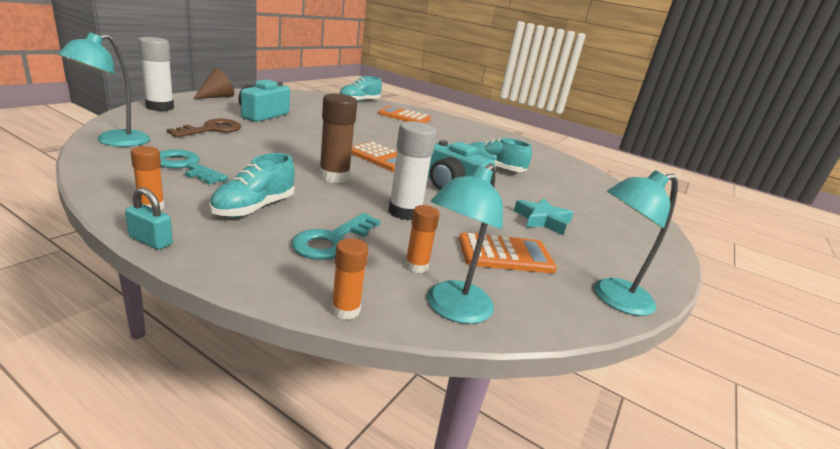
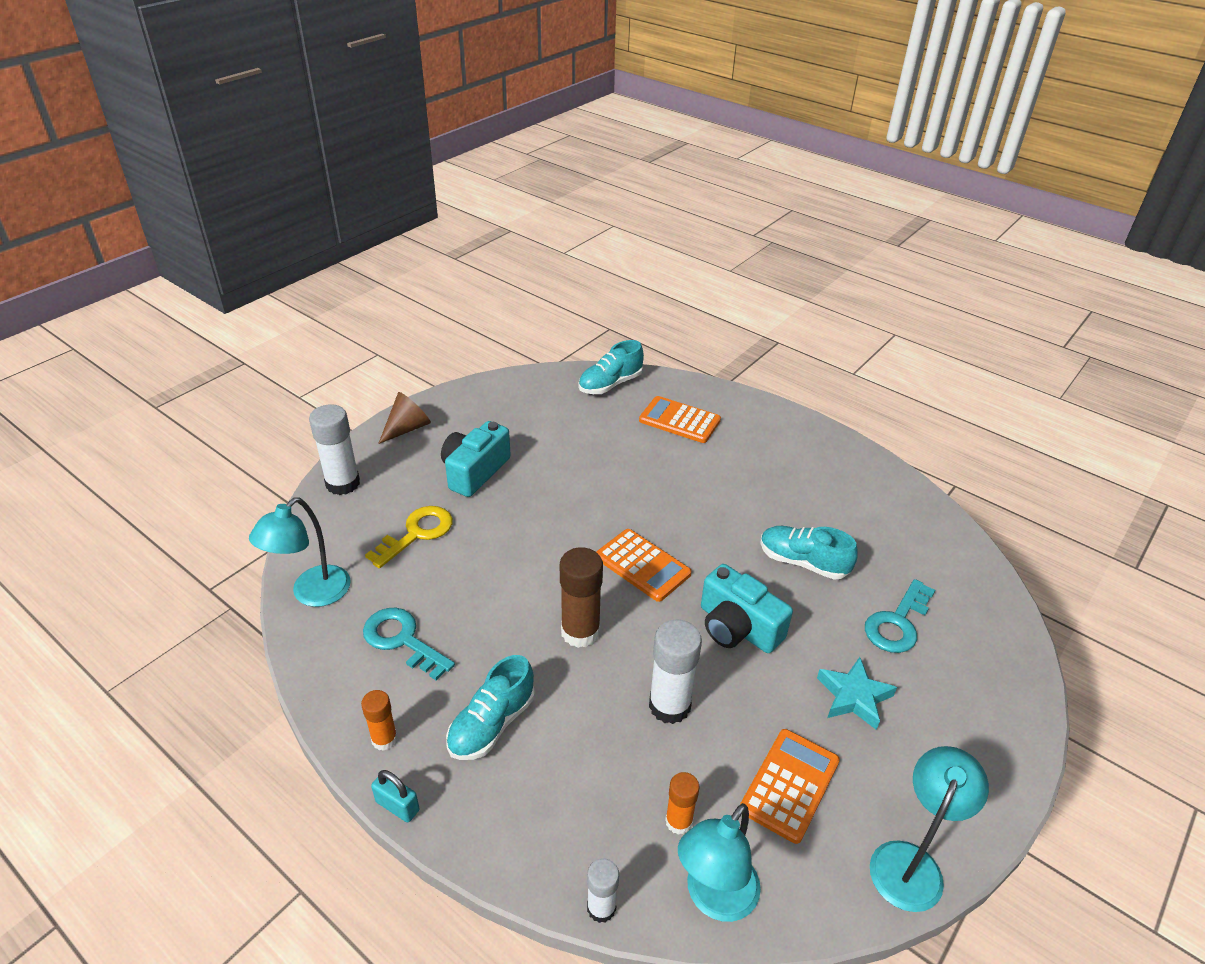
camera: 10 degrees right, 15 degrees up
brown key [167,119,242,137] -> yellow key [365,506,453,568]
turquoise key [292,213,380,260] -> turquoise key moved to [865,579,935,653]
orange glue stick [331,238,368,320] -> white glue stick [587,858,619,923]
orange calculator [459,232,557,273] -> orange calculator turned 60 degrees counterclockwise [740,729,840,844]
turquoise lamp [594,170,678,316] -> turquoise lamp turned 135 degrees clockwise [870,746,989,912]

